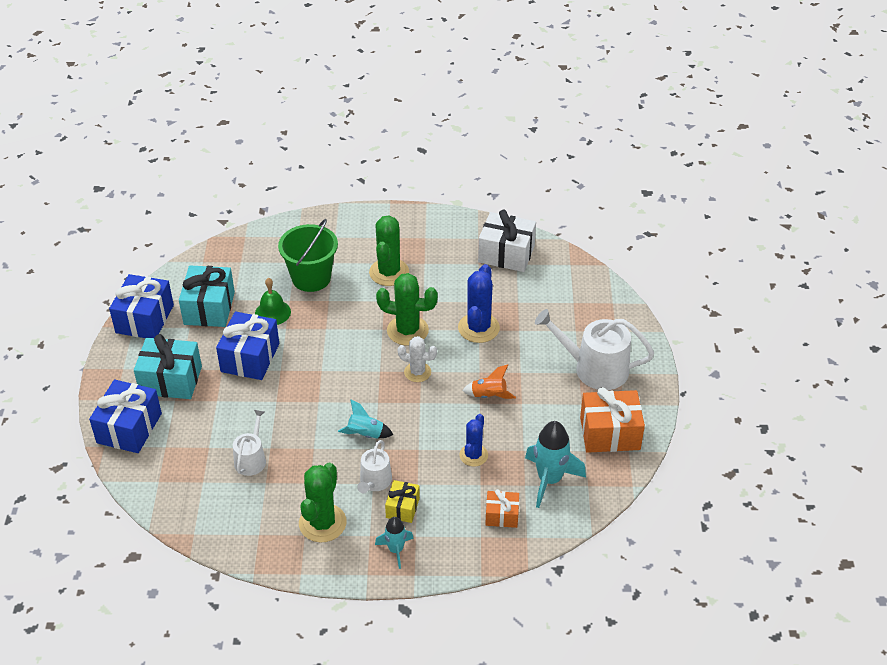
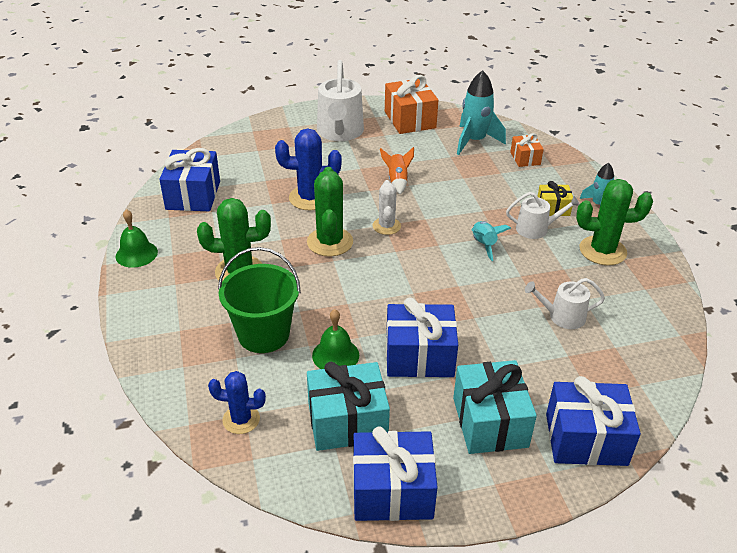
camera: 105 degrees left, 5 degrees down
blue cactus [459,414,488,467] -> blue cactus moved to [208,371,266,434]
white gift [478,209,536,272] -> blue gift [159,148,220,211]
none -> green bell [116,209,158,268]

